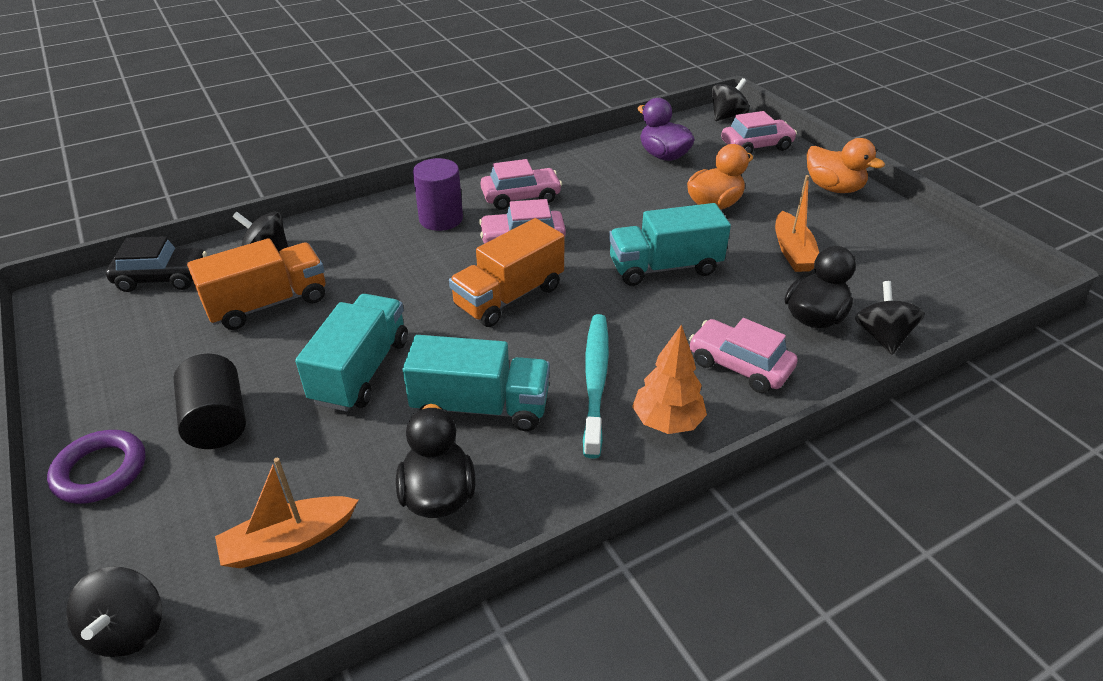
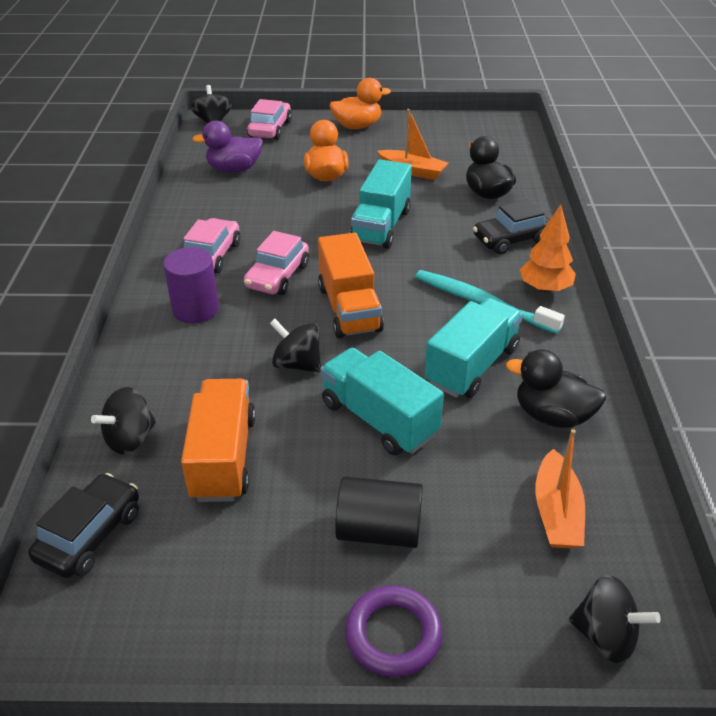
camera: 60 degrees left, 0 degrees up
pink car [689,318,798,393] -> black car [473,199,549,254]
black spinning top [855,281,925,354] -> black spinning top moved to [270,319,321,373]

